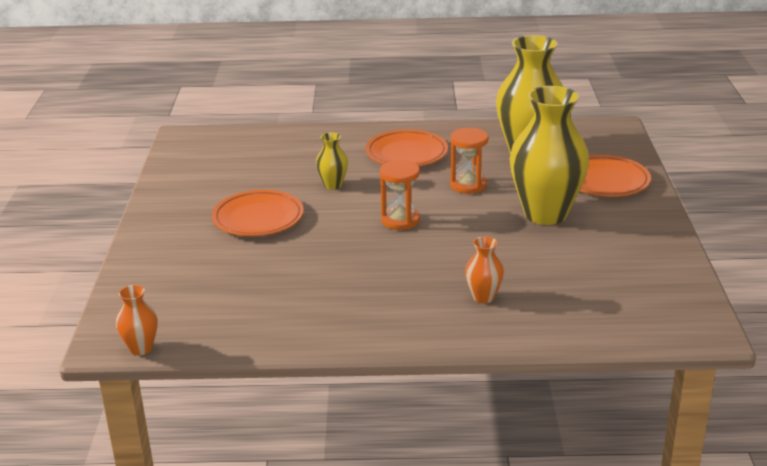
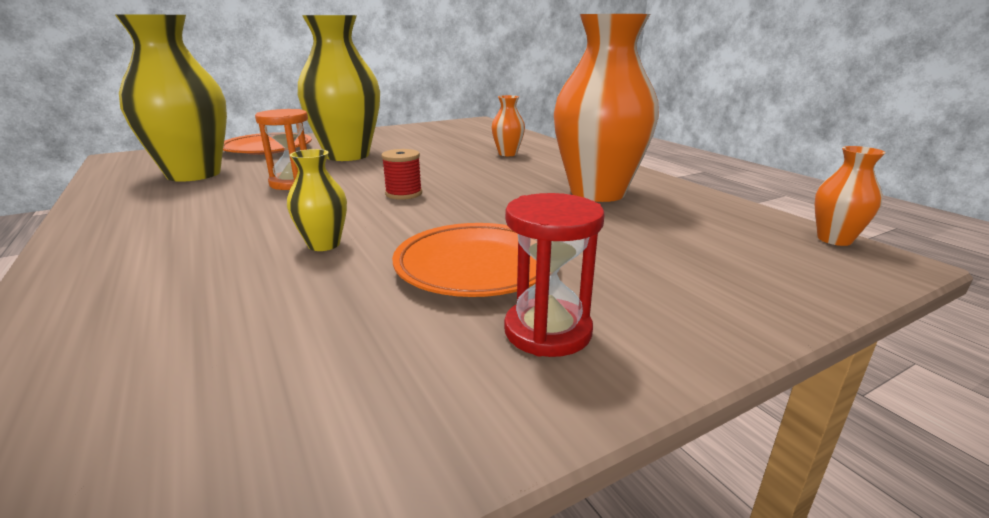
camera: 120 degrees left, 5 degrees down
orange plate [365,130,448,166] -> none
orange hourglass [380,160,420,230] -> red spool [381,149,422,200]
none -> red hourglass [504,193,604,357]
none -> orange vase [554,14,659,202]

